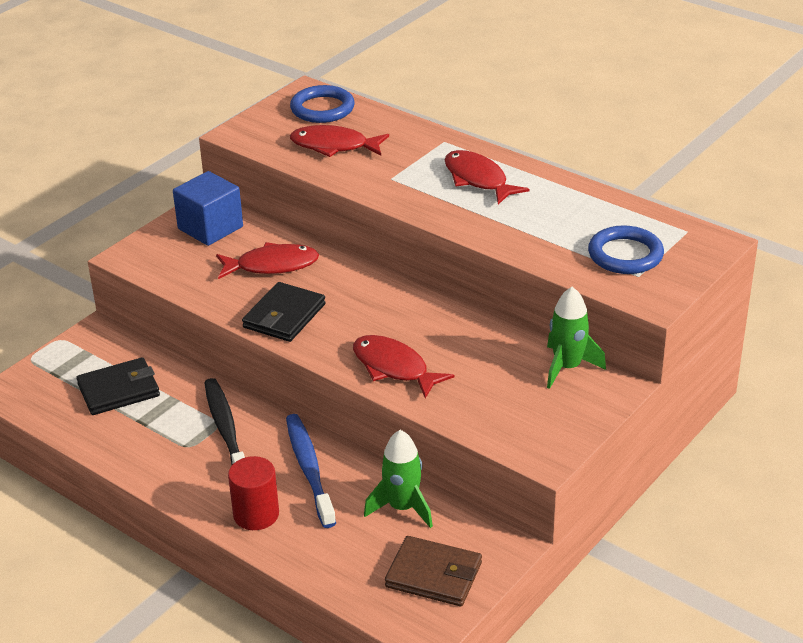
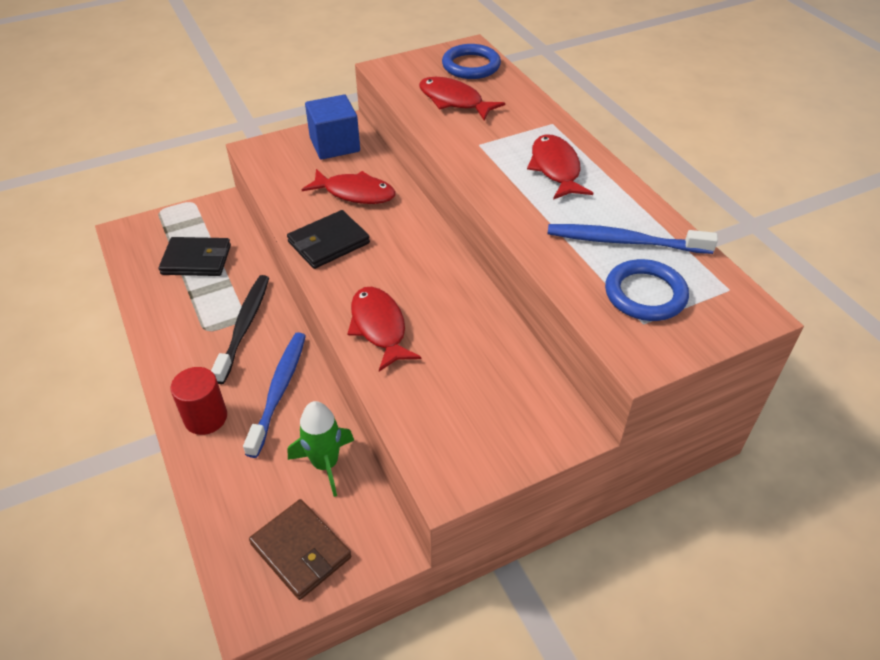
camera: 25 degrees right, 10 degrees up
green rocket [547,287,606,389] -> none
none -> blue toothbrush [548,224,718,254]

